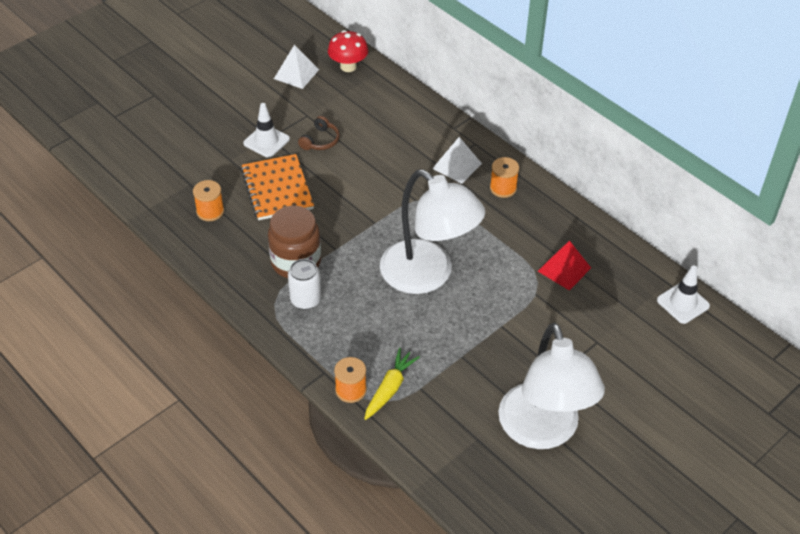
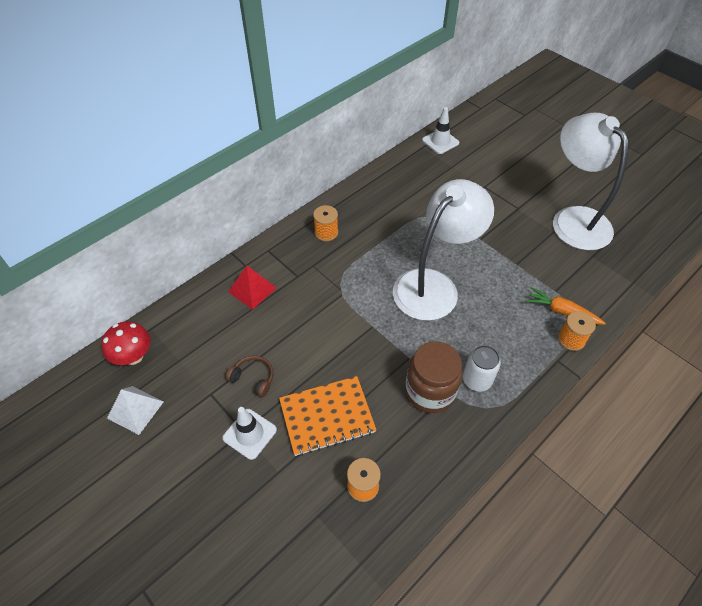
camera: 90 degrees left, 5 degrees up
yellow carrot [364,348,420,420] -> orange carrot [526,287,606,325]
white pyramid [432,137,482,184] -> none
white lamp [498,323,605,449] -> white lamp turned 105 degrees counterclockwise [553,113,628,250]
red pyramid [538,241,591,291] -> red pyramid moved to [228,266,276,310]

